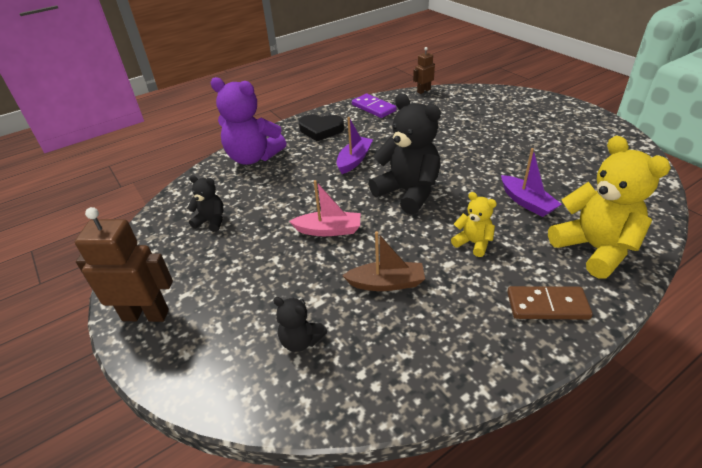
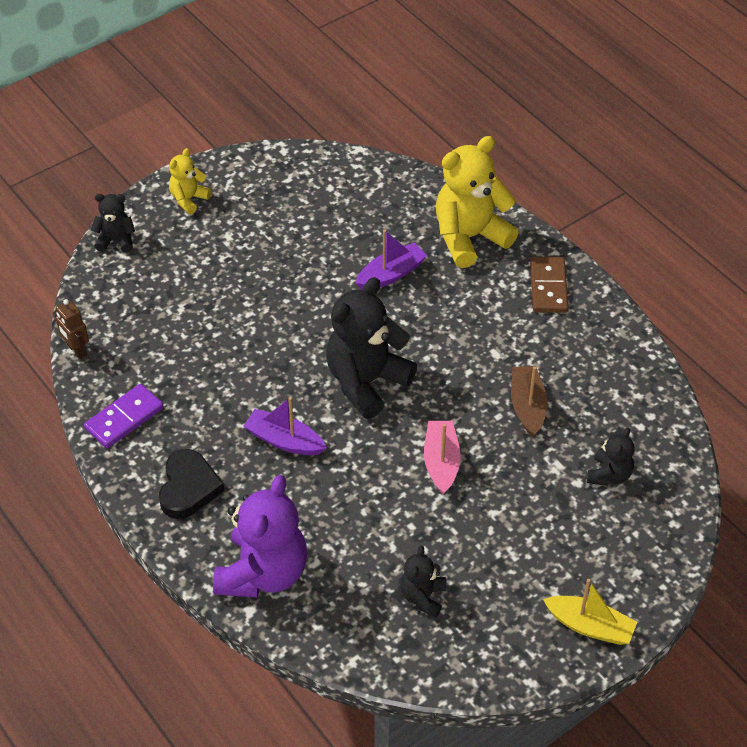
camera: 95 degrees left, 10 degrees up
brown robot [75,207,173,322] -> yellow boat [543,579,637,645]
yellow teddy bear [451,192,497,257] -> yellow teddy bear moved to [169,148,212,214]
none -> black teddy bear [91,194,135,252]

